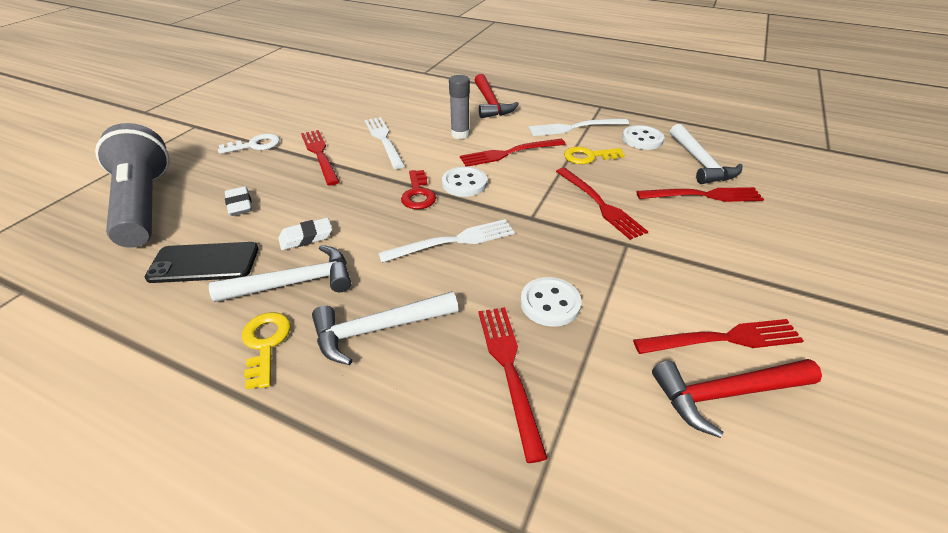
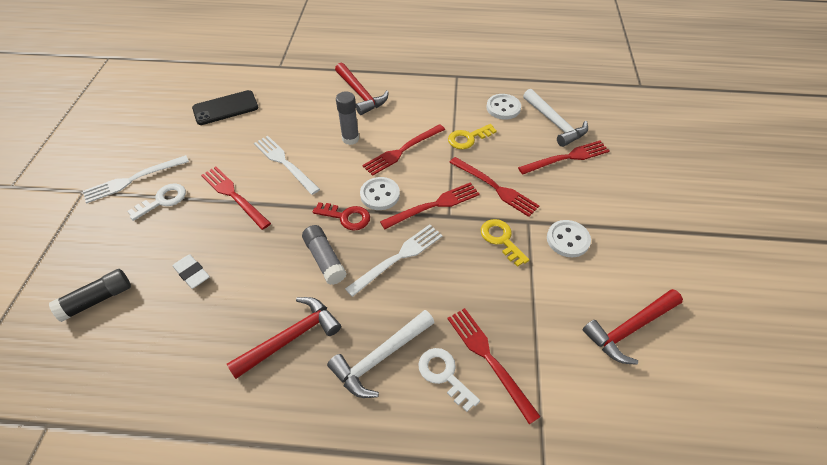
camera: 20 degrees left, 10 degrees up
grey flashlight [95,123,169,248] -> black glue stick [49,269,131,322]
black phone [145,242,259,283] -> black phone moved to [192,90,258,125]
white hammer [209,245,351,302] -> red hammer [227,297,341,379]
yellow key [242,312,291,390] -> yellow key moved to [481,219,529,267]
white eraser [278,218,332,250] -> none
red key [401,170,436,209] -> red key turned 45 degrees counterclockwise [313,202,370,231]
white button [520,277,582,327] -> white button moved to [547,220,591,257]
white fork [529,118,629,136] -> white fork moved to [83,155,189,203]
red fork [633,319,804,354] -> red fork moved to [380,182,480,229]
none -> grey glue stick [302,225,347,285]
none -> white key [418,348,480,412]

